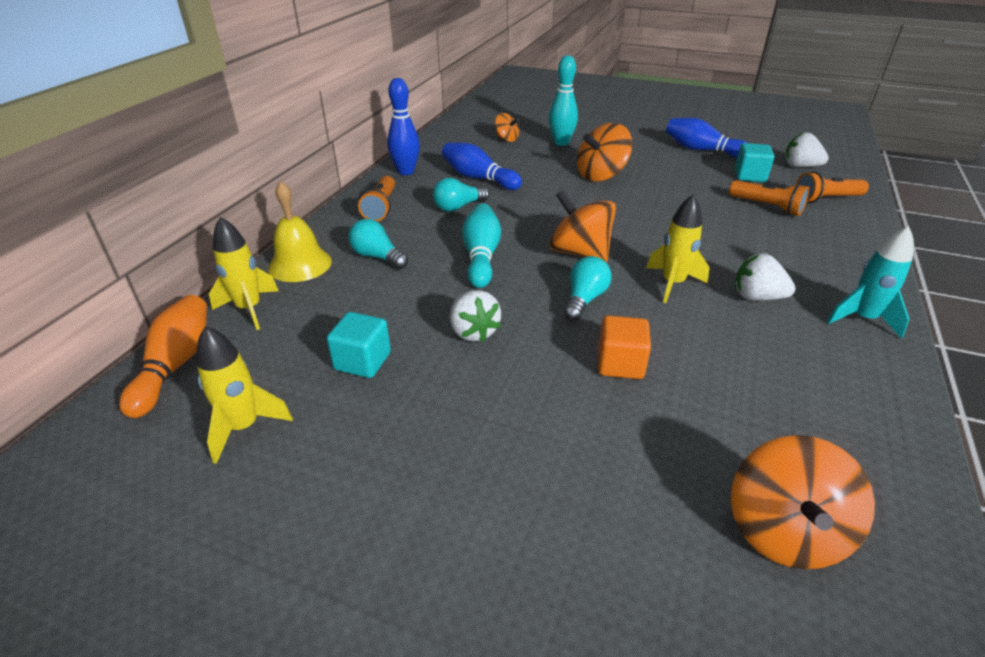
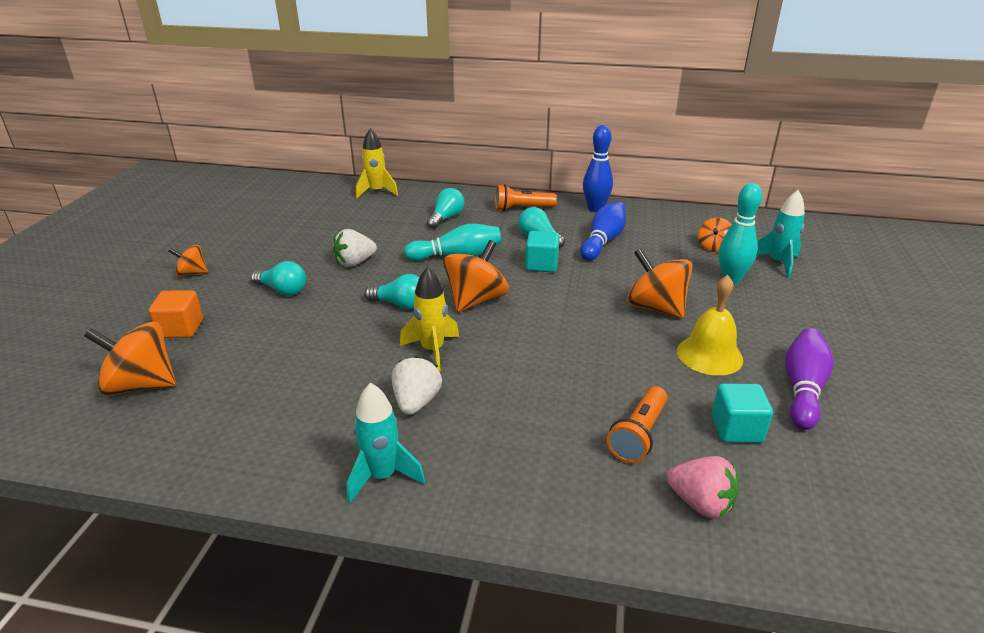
camera: 80 degrees right, 5 degrees down
orange bowling pin [119,295,207,418] -> none
yellow rocket [196,326,293,464] -> none
yellow bell [268,181,332,282] -> yellow bell moved to [677,275,743,376]
turquoise cube [327,312,391,378] -> turquoise cube moved to [525,231,560,272]
orange cube [598,315,651,379] -> orange cube moved to [149,290,203,338]
blue bowling pin [666,118,747,158] -> purple bowling pin [785,328,834,430]
white strawberry [784,132,829,167] -> none
orange flashlight [796,172,869,203] -> pink strawberry [666,456,739,518]
none -> orange spinning top [168,245,208,277]
none -> turquoise light bulb [251,261,306,296]
none -> turquoise rocket [757,190,805,278]

